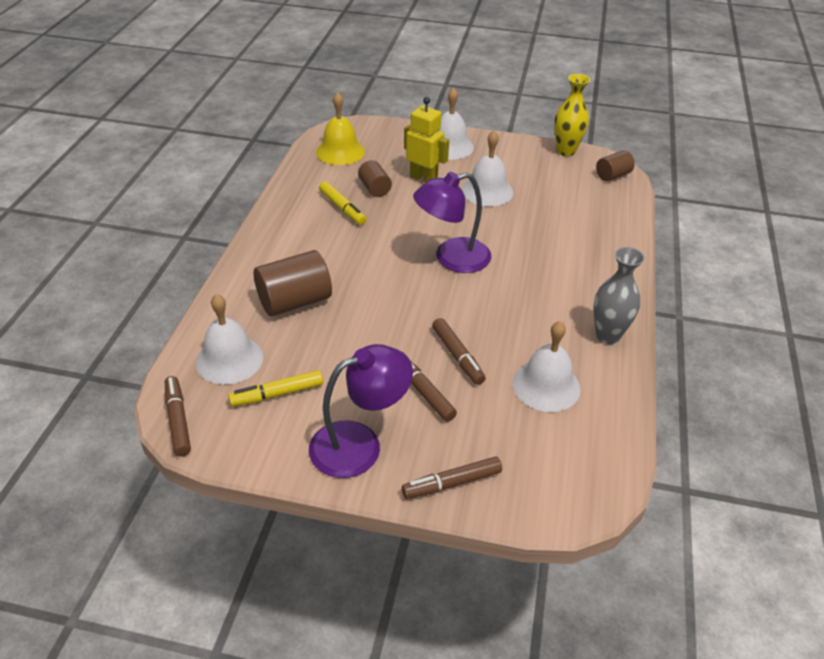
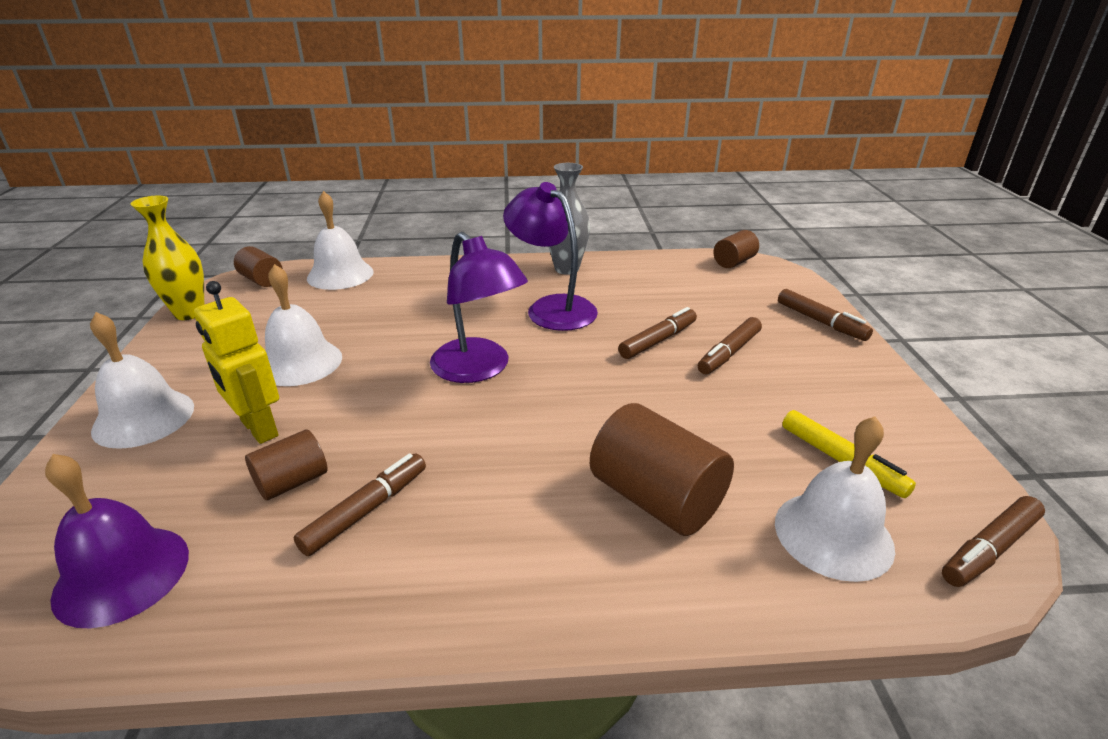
camera: 105 degrees left, 10 degrees down
purple lamp [309,344,413,478] -> purple lamp moved to [503,182,598,331]
yellow bell [316,92,365,165] -> purple bell [45,454,189,628]
yellow marker [319,181,366,225] -> brown marker [294,453,426,556]
yellow robot [404,97,449,183] -> yellow robot turned 60 degrees counterclockwise [194,281,279,444]
white bell [513,321,581,412] -> white bell moved to [307,191,374,290]
none -> brown cylinder [713,230,759,268]

